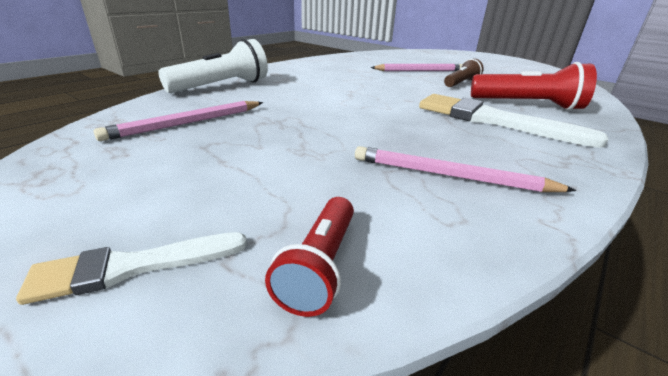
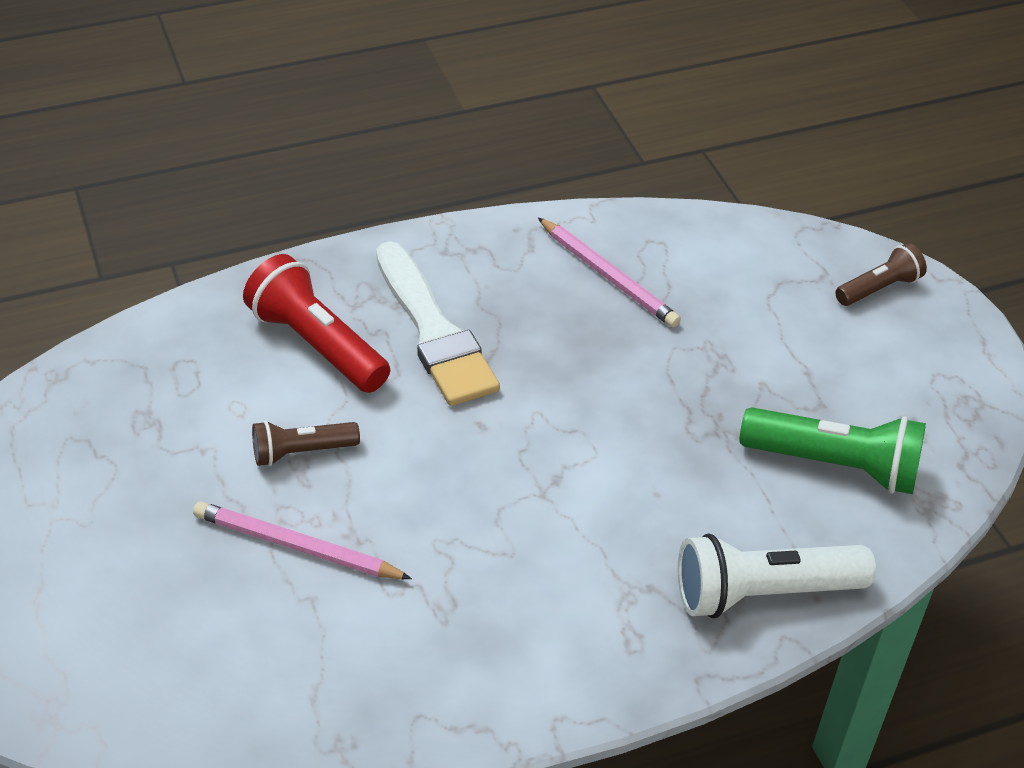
camera: 150 degrees left, 15 degrees up
white brush [16,232,247,305] -> brown flashlight [835,243,927,306]
pink pencil [94,101,263,141] -> green flashlight [740,407,926,494]
red flashlight [265,197,354,317] -> none

